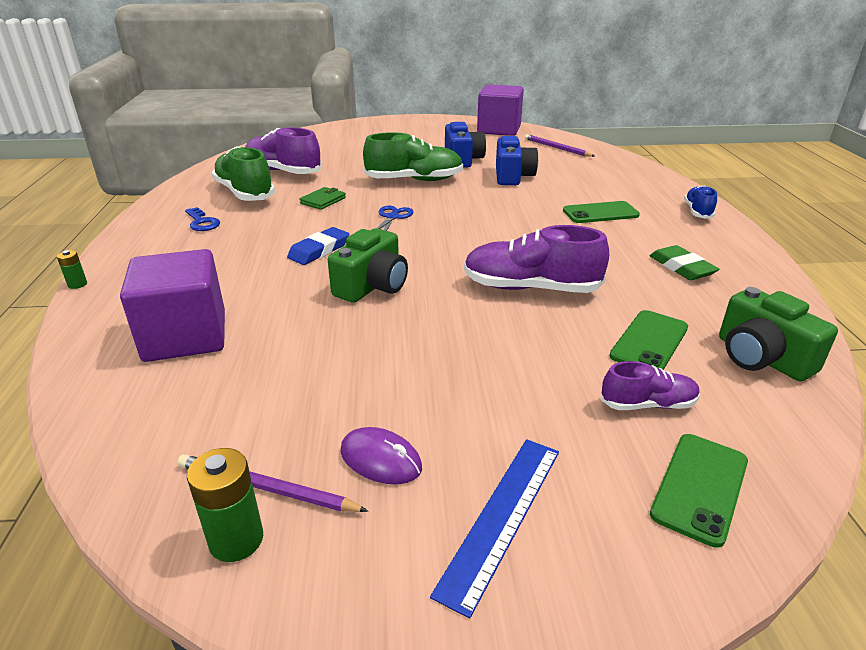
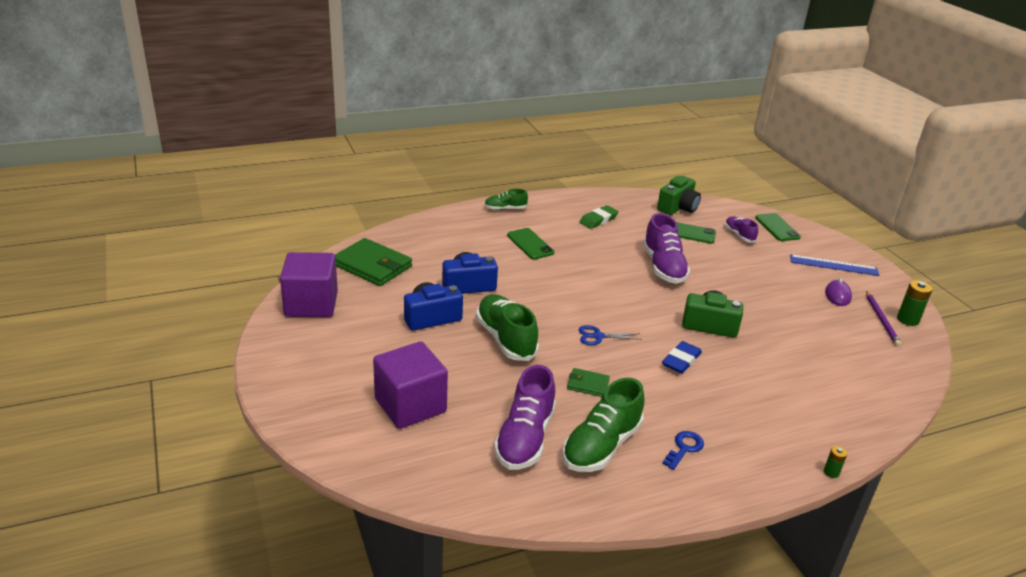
camera: 110 degrees left, 0 degrees up
purple cube [120,249,225,362] -> purple cube moved to [373,342,448,429]
blue eraser [287,227,349,265] -> blue eraser turned 75 degrees counterclockwise [662,341,702,374]
purple pencil [525,134,594,157] -> green wallet [335,238,412,286]
green phone [650,434,748,548] -> green phone turned 60 degrees clockwise [755,213,801,241]
blue shoe [684,185,717,219] -> green shoe [484,189,528,210]

